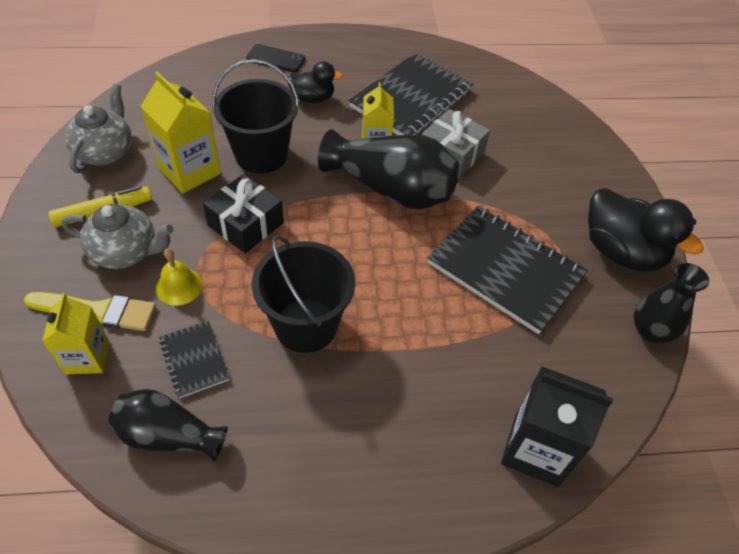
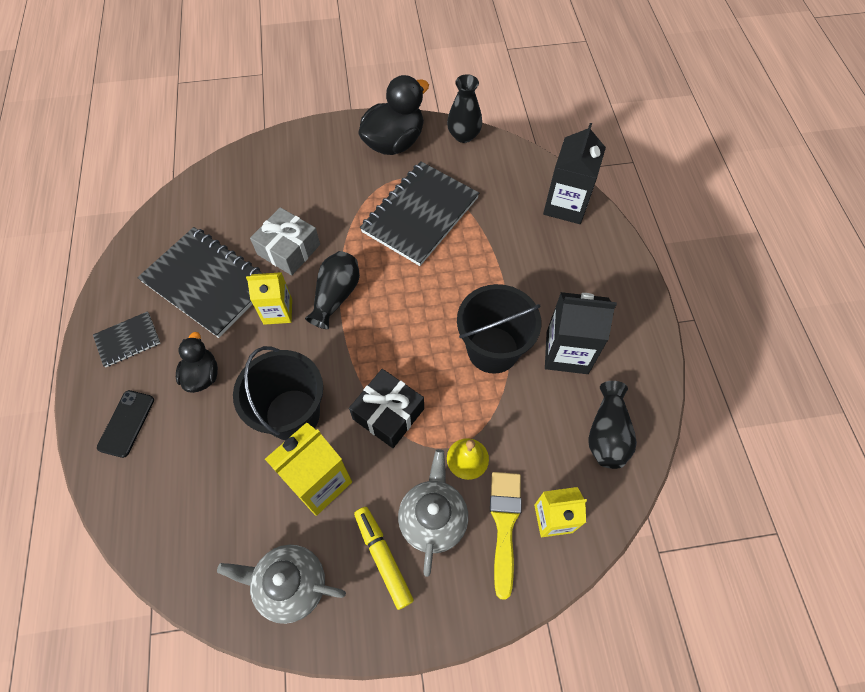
camera: 90 degrees left, 10 degrees up
black notebook [159,321,230,398] -> black notebook moved to [93,311,160,367]
black vase [318,129,459,209] -> black vase [305,251,360,329], size x0.62
none -> black carton [545,292,617,374]

